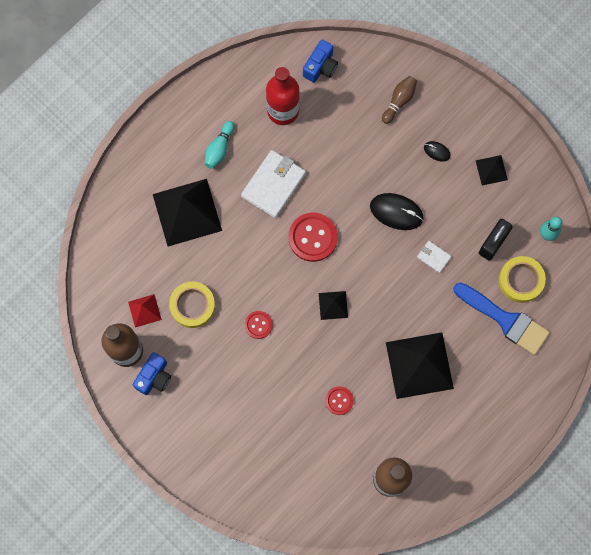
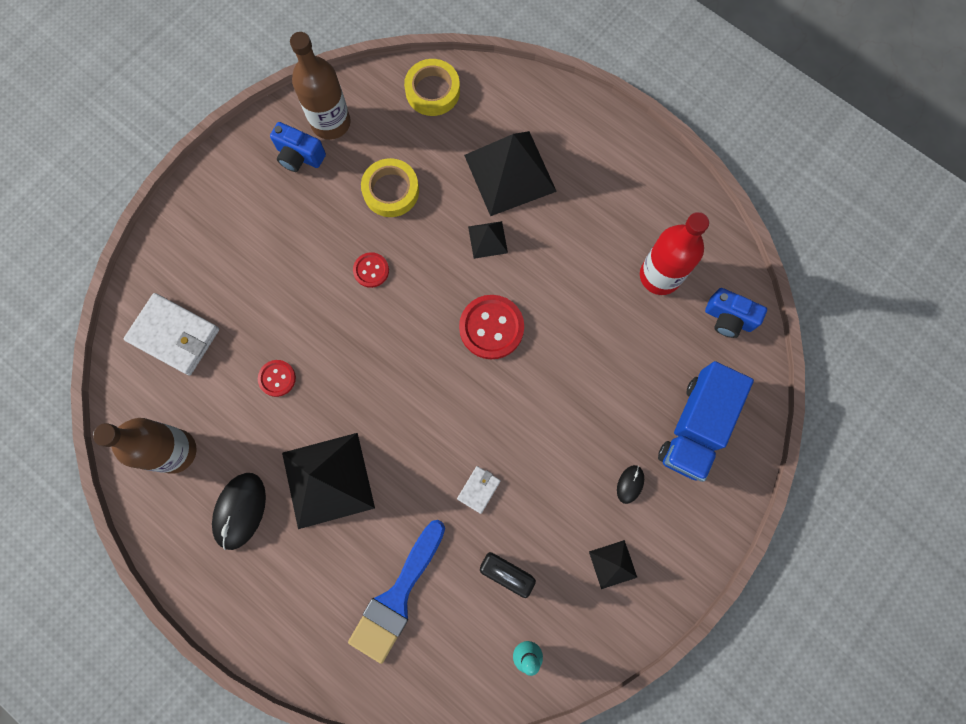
camera: 85 degrees right, 0 degrees up
red pyramid [128,294,162,328] -> none
turquoise bowling pin [205,121,234,169] -> none
white wallet [241,150,306,218] -> white wallet moved to [124,293,219,375]
black pyramid [319,291,348,320] -> black pyramid moved to [468,221,508,259]
black mouse [370,193,424,230] -> black mouse moved to [212,473,266,550]
brown bowling pin [382,76,417,124] -> blue truck [658,361,754,482]
yellow tape [499,256,546,303] -> yellow tape moved to [404,59,460,116]

